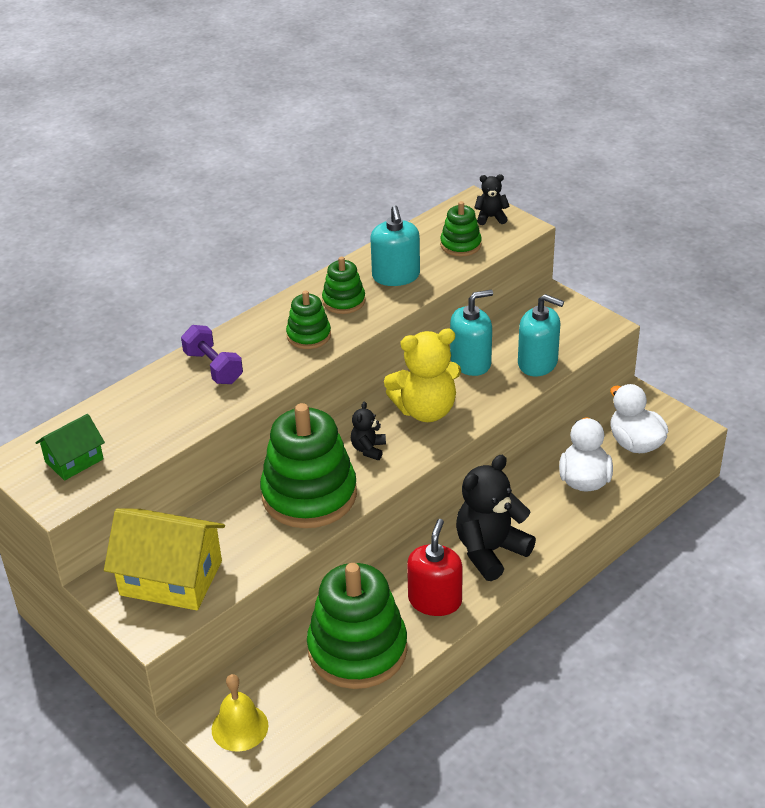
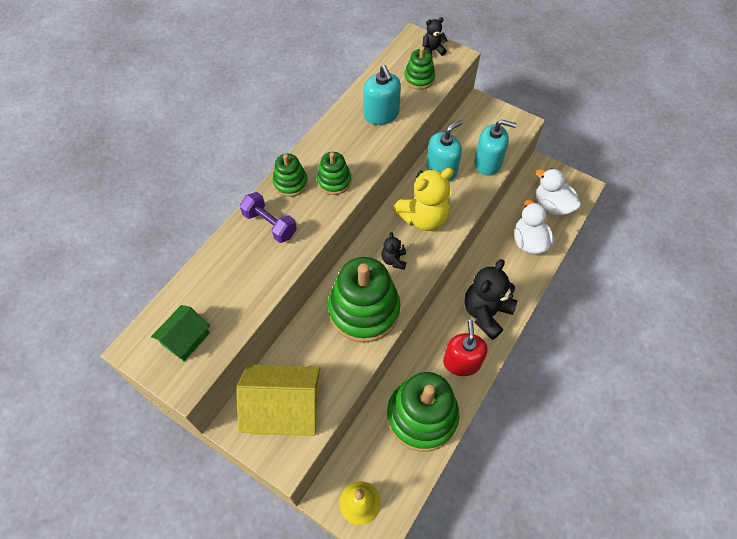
camera: 15 degrees left, 20 degrees up
green stacking toy [322,257,366,314] -> green stacking toy moved to [273,154,308,197]

